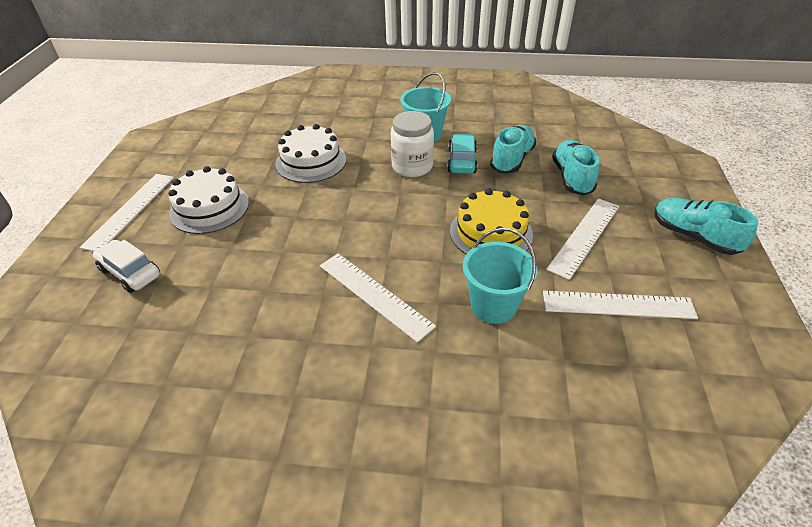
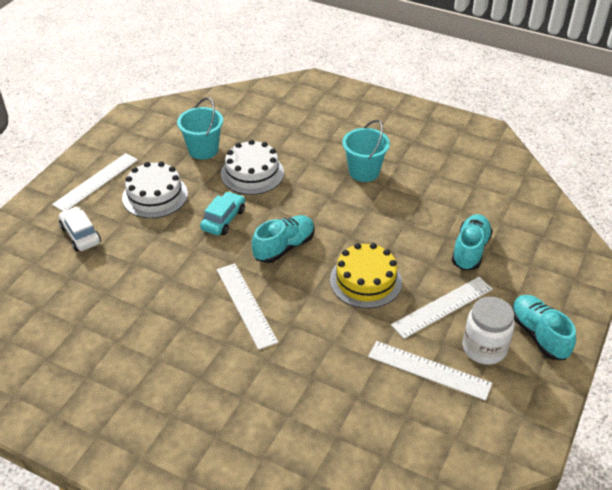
camera: 20 degrees right, 0 degrees up
white jar [391,111,434,177] -> white jar moved to [463,297,515,365]
turquoise car [447,133,477,174] -> turquoise car moved to [200,191,245,235]
turquoise bucket [463,228,537,324] -> turquoise bucket moved to [177,97,223,160]
turquoise shoe [490,125,536,173] -> turquoise shoe moved to [252,215,315,263]

